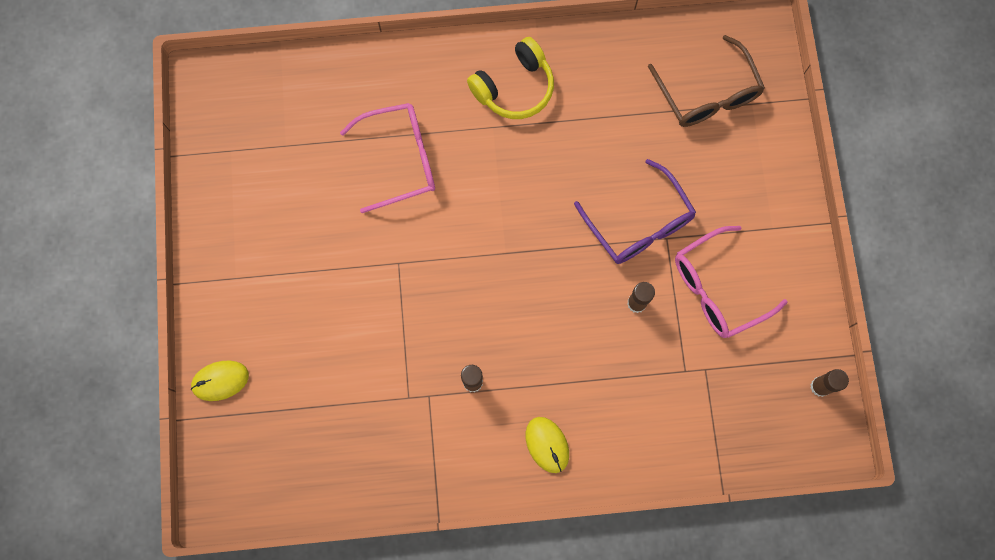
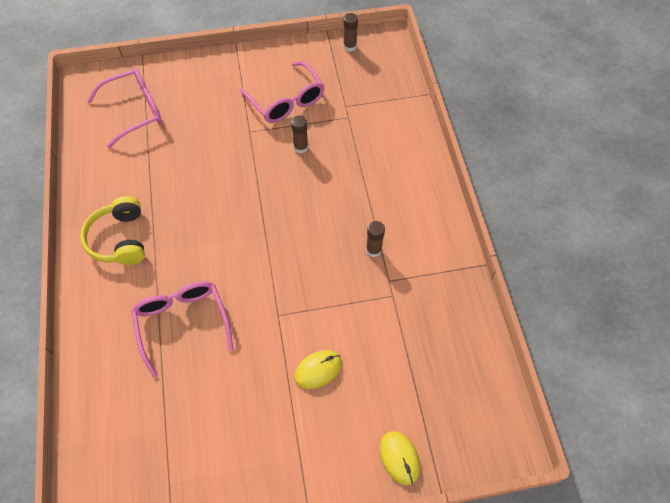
camera: 95 degrees left, 15 degrees down
yellow headphones [467,37,554,119] -> yellow headphones turned 150 degrees counterclockwise [80,196,145,265]
yellow mouse [526,417,569,473] -> yellow mouse moved to [294,350,342,389]
purple glasses [574,159,696,264] -> none
brown glasses [648,35,765,127] -> pink glasses [87,68,162,148]

